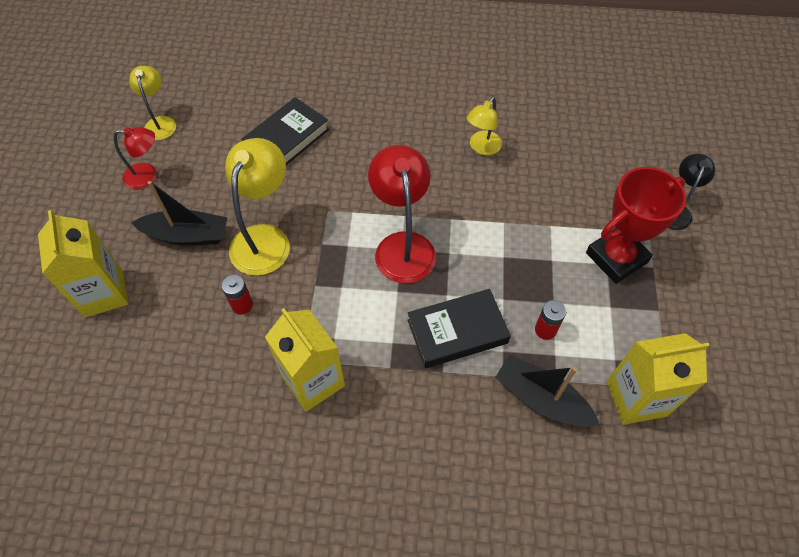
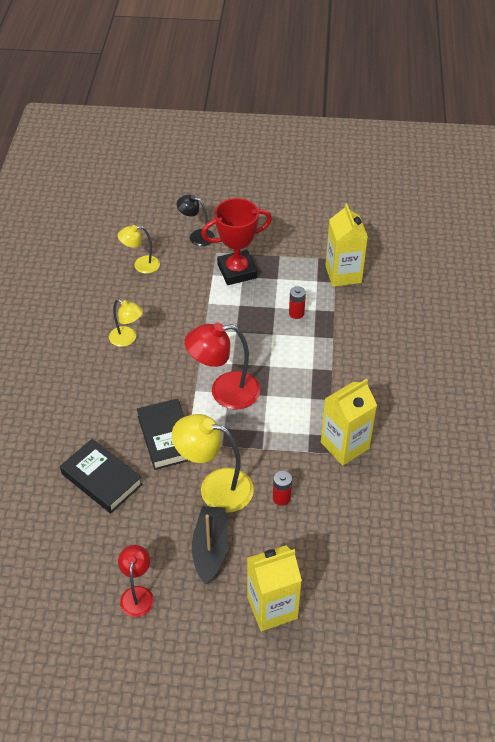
camera: 90 degrees left, 10 degrees down
yellow lamp [129,66,176,140] -> yellow lamp moved to [118,225,160,274]
black book [407,289,511,368] -> black book moved to [137,398,189,470]
black boat [495,355,600,427] -> none
red trophy [586,167,686,284] -> red trophy turned 75 degrees counterclockwise [201,198,272,285]

